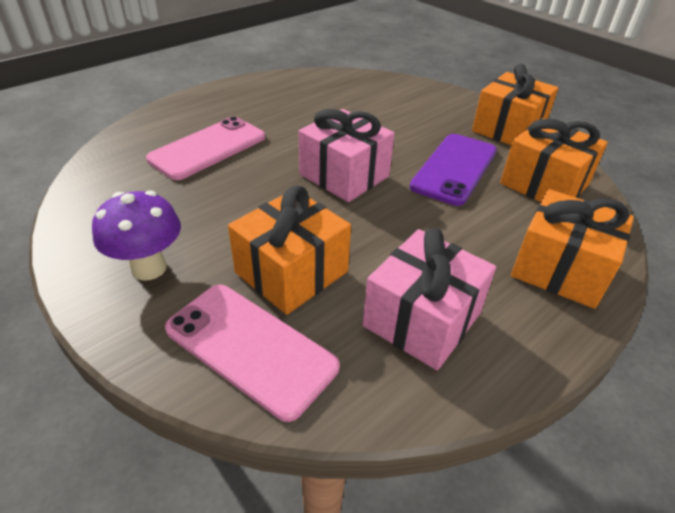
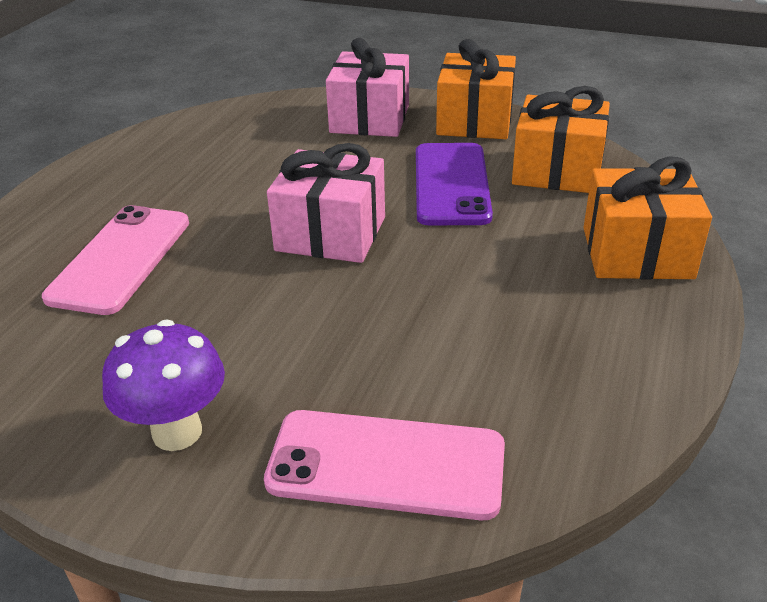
camera: 25 degrees left, 5 degrees down
orange gift [228,185,351,315] -> none
pink gift [362,228,496,370] -> pink gift moved to [326,38,409,137]

